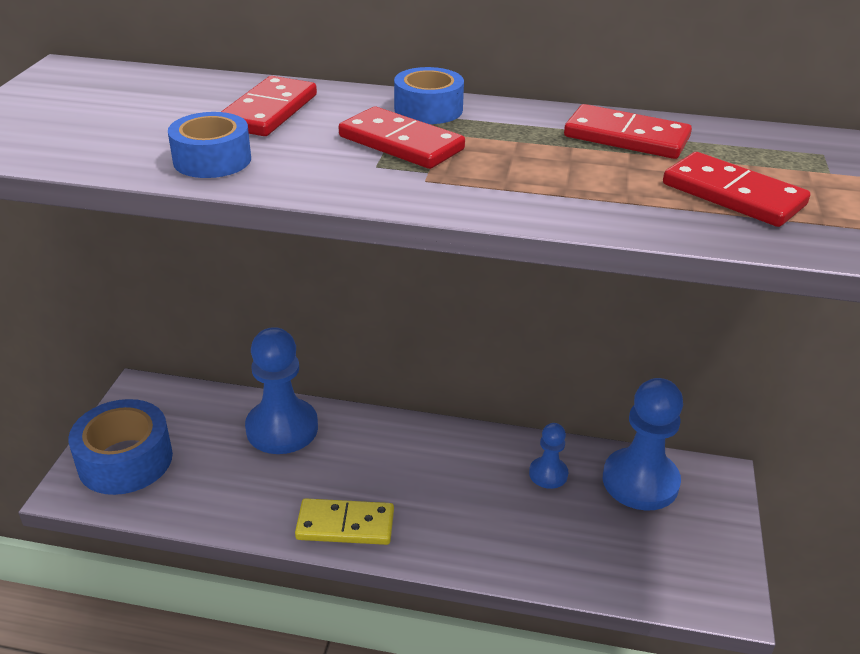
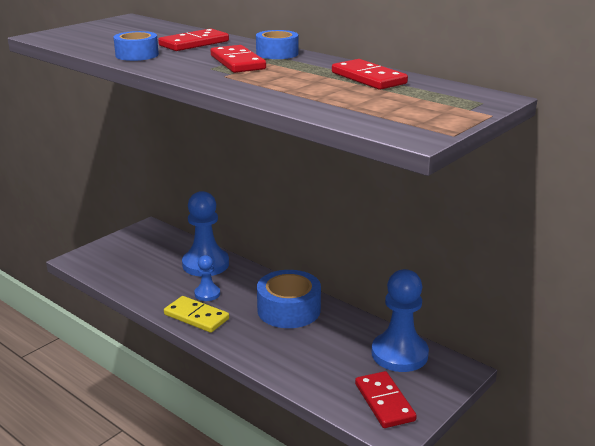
camera: 30 degrees right, 10 degrees down
blue tape [68,399,173,495] -> blue tape moved to [257,270,321,328]
blue pawn [529,423,568,489] -> blue pawn moved to [194,255,220,301]
red domino [663,152,810,227] -> red domino moved to [355,371,417,428]

